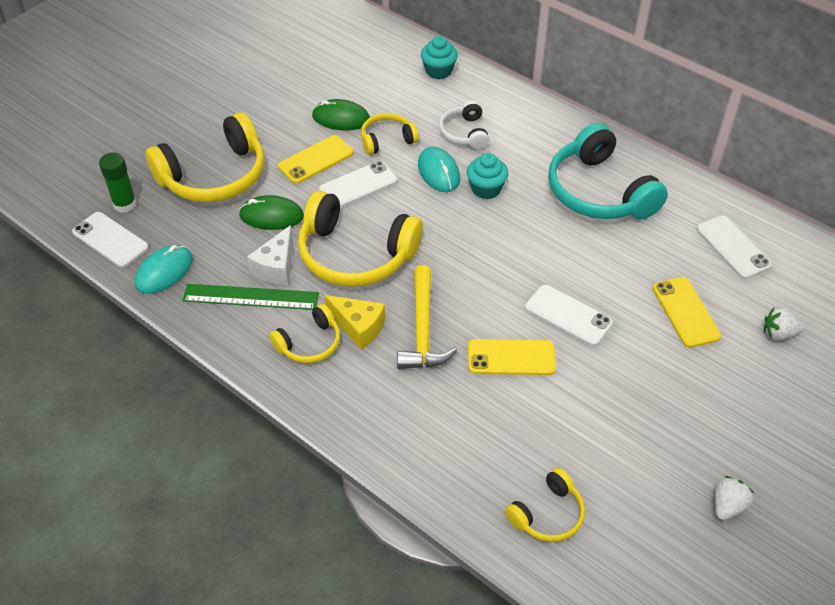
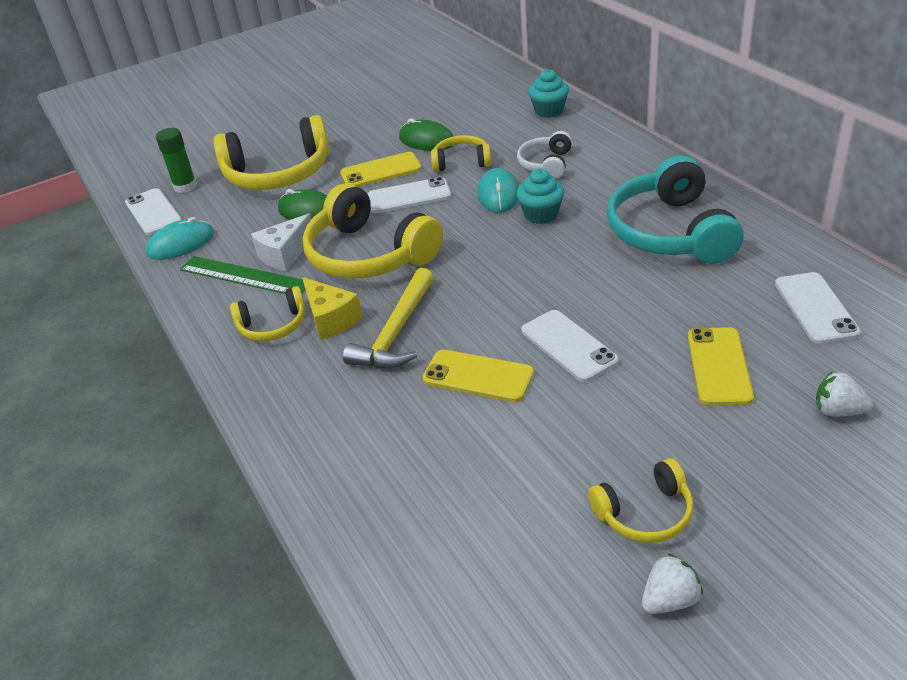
camera: 25 degrees right, 10 degrees down
yellow headphones [505,468,585,542] -> yellow headphones moved to [588,458,694,543]

